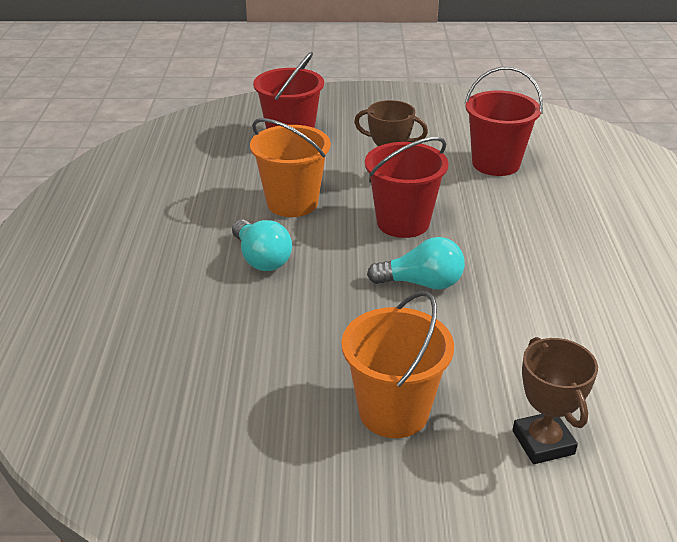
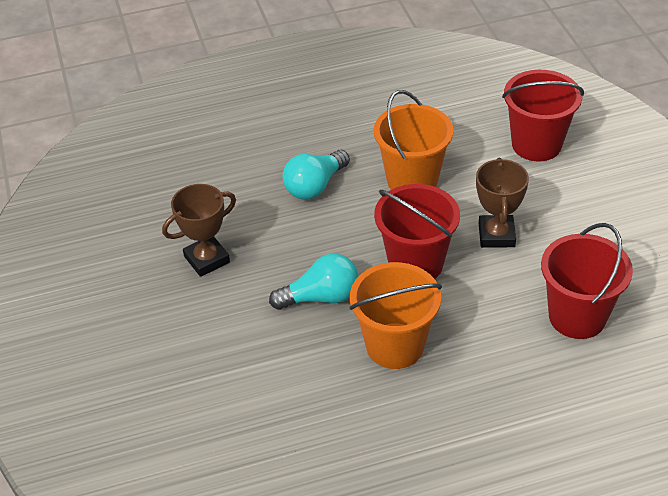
camera: 75 degrees right, 10 degrees up
orange bucket [342,291,454,438] -> orange bucket moved to [349,262,442,369]
turquoise light bulb [367,237,465,290] -> turquoise light bulb turned 90 degrees counterclockwise [269,253,358,310]
brown trophy [513,337,598,464] -> brown trophy moved to [162,184,236,277]

